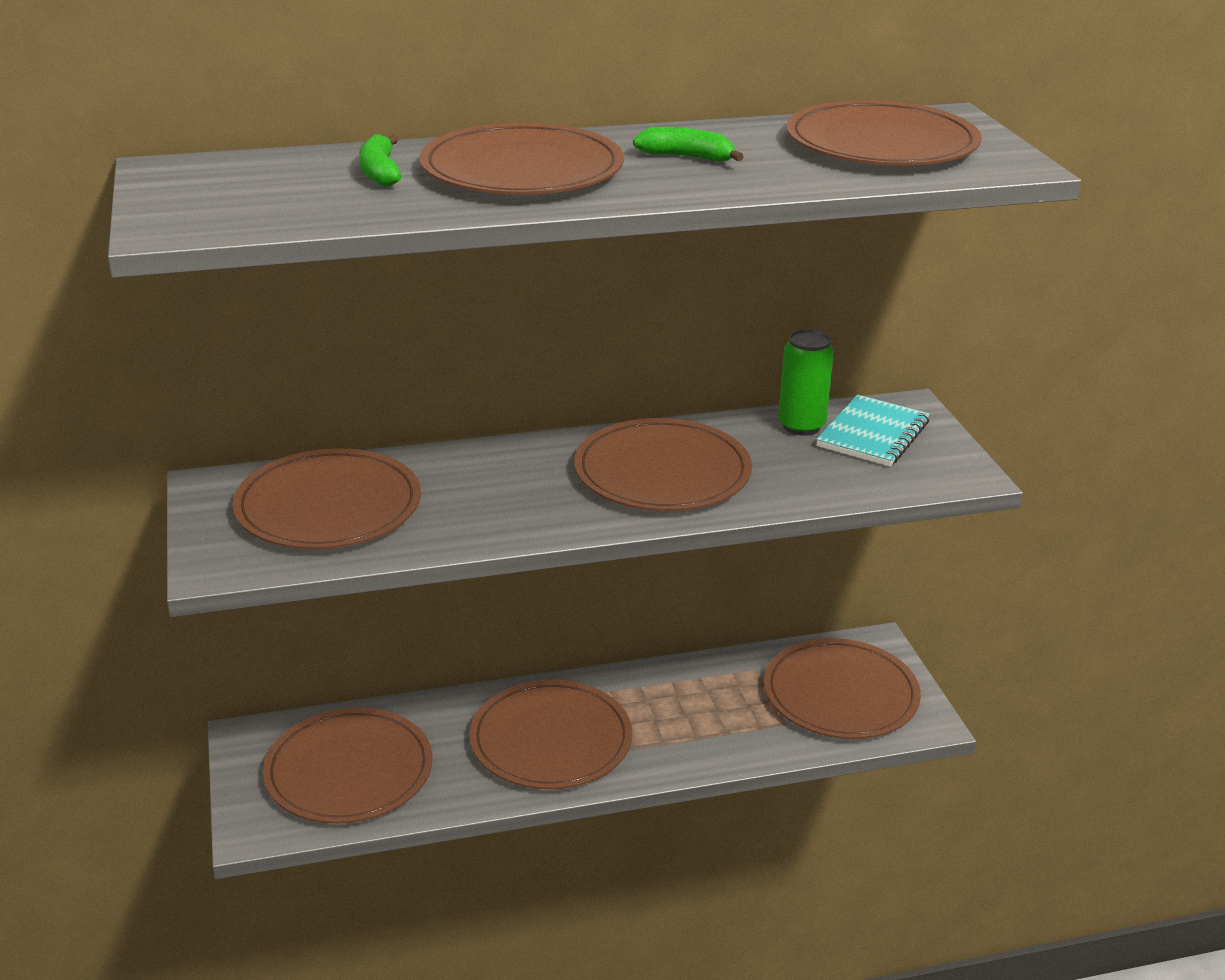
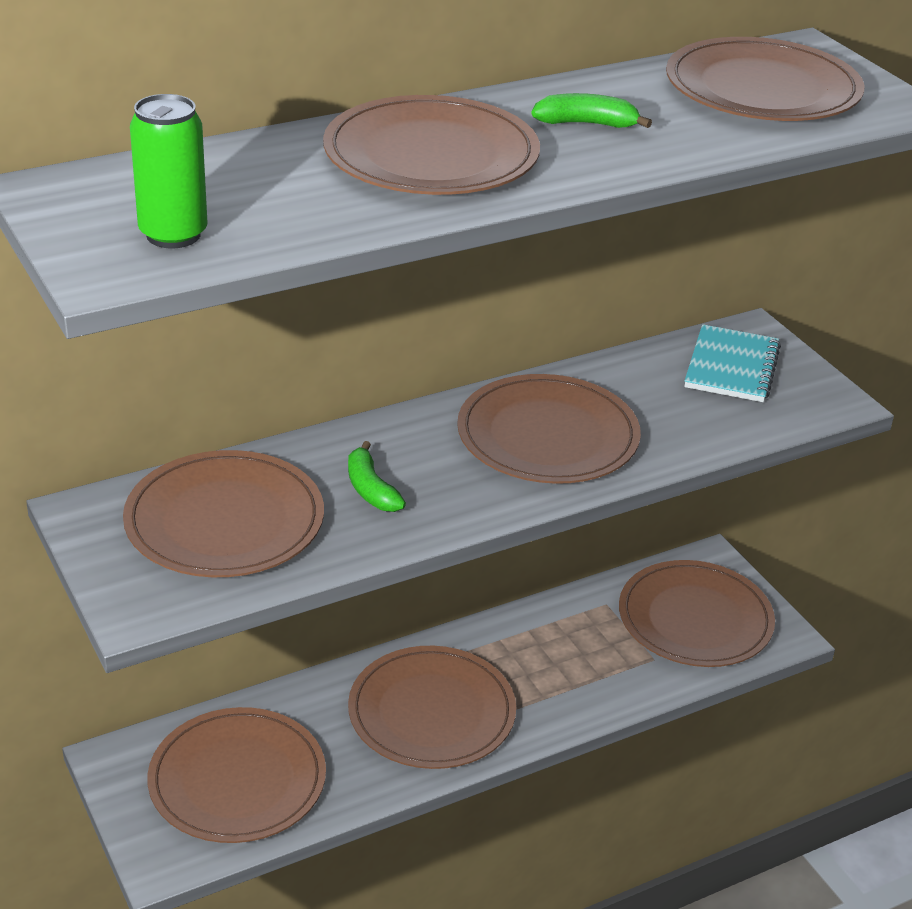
camera: 15 degrees left, 5 degrees up
green banana [359,134,401,187] -> green banana moved to [348,441,406,512]
green can [778,329,834,436] -> green can moved to [130,94,207,248]

